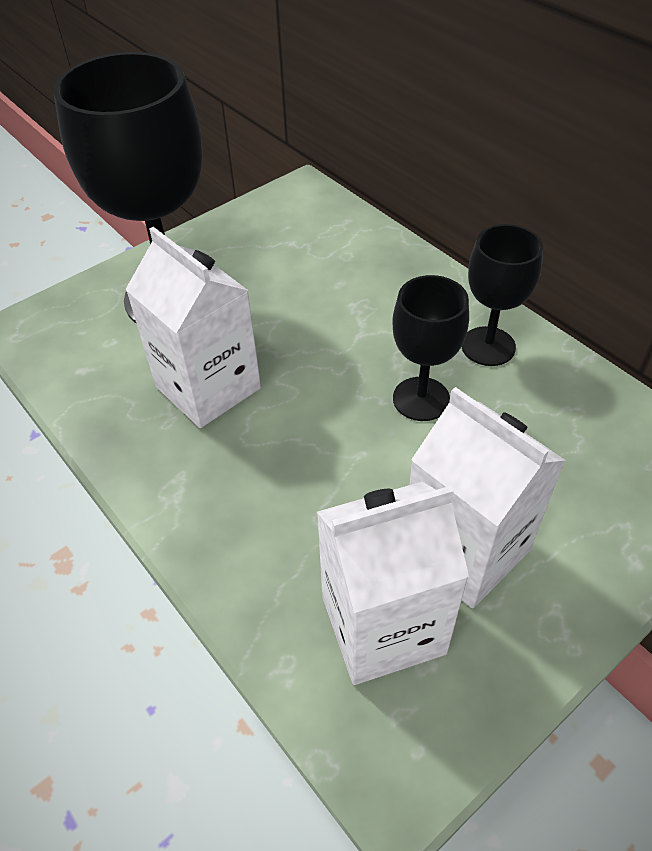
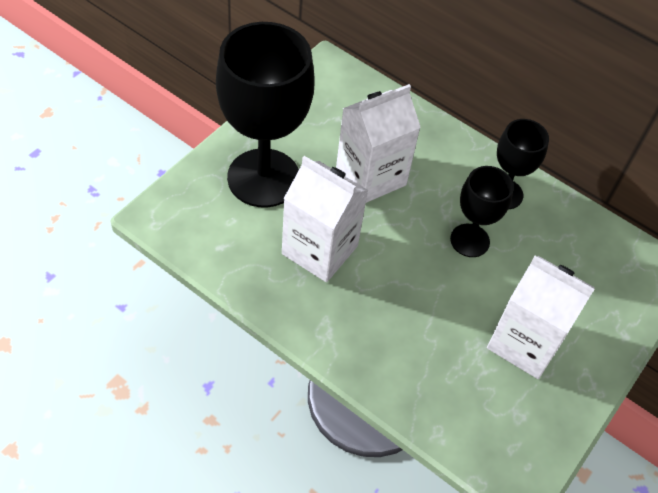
camera: 20 degrees left, 5 degrees up
white carton [317,482,469,685] -> white carton moved to [336,84,421,203]

